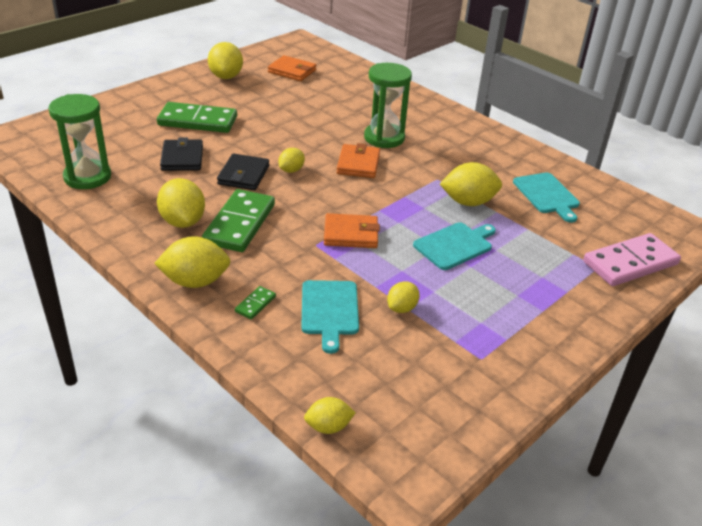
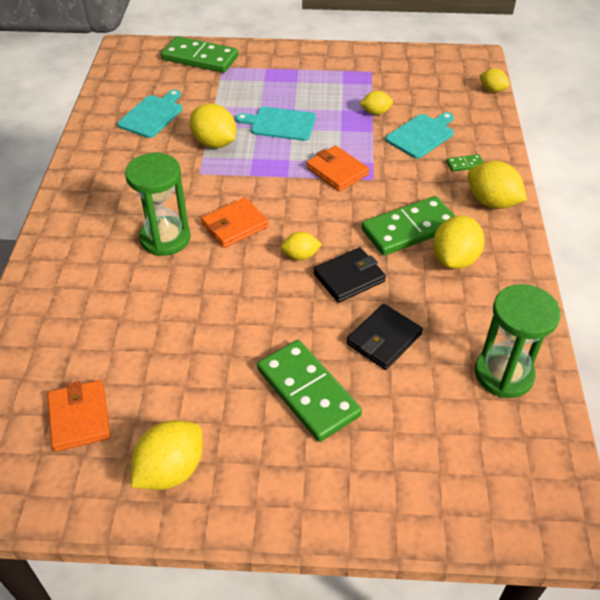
camera: 130 degrees left, 10 degrees up
pink domino [583,233,681,286] -> green domino [161,36,238,73]

